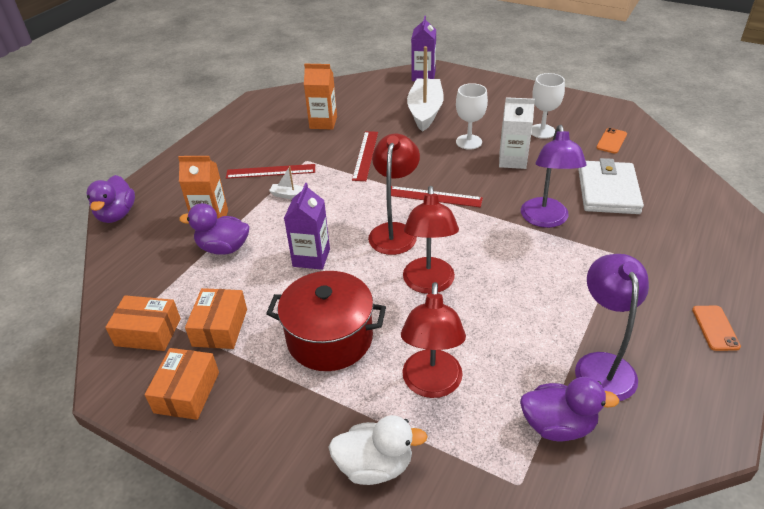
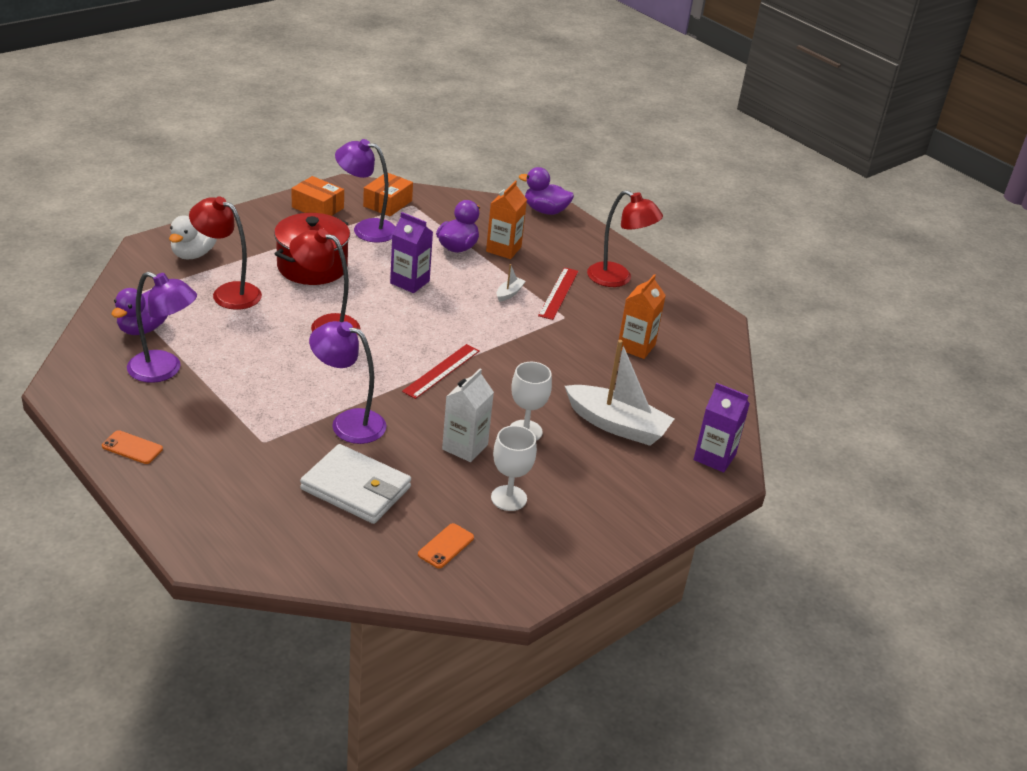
camera: 105 degrees right, 5 degrees down
orange box [185,288,247,349] -> purple lamp [335,139,396,242]
red ruler [352,131,378,181] -> none
red lamp [368,134,420,255] -> red lamp moved to [587,190,663,287]
orange phone [596,128,627,154] -> orange phone turned 75 degrees clockwise [418,523,474,569]

